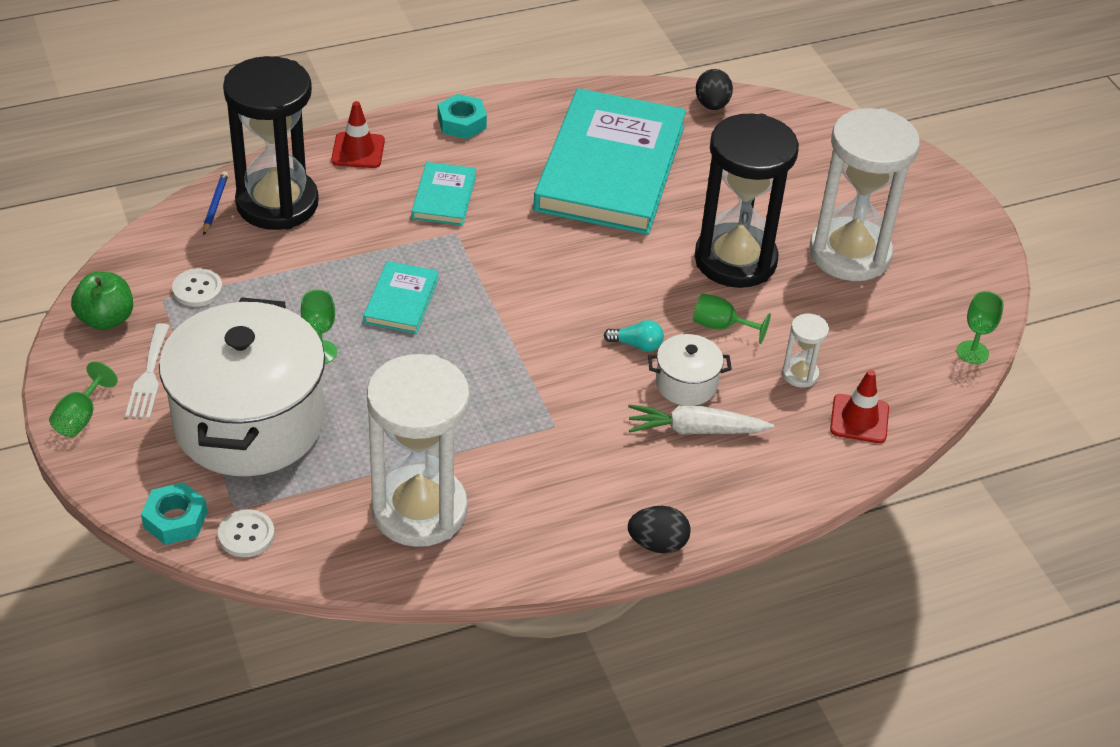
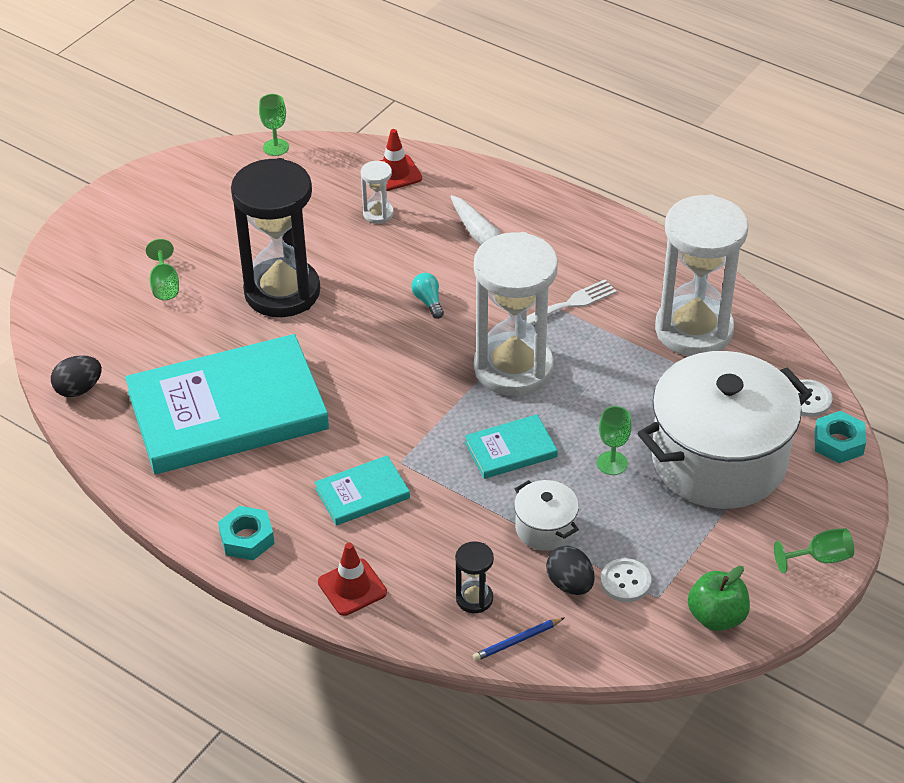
camera: 120 degrees left, 0 degrees up
white fork [125,323,169,419] -> white fork moved to [527,280,617,324]
black hourglass [223,56,319,230] -> black hourglass [455,541,494,613], size x0.42
black egg [628,506,691,553] -> black egg moved to [546,546,595,595]
white pot [648,334,732,406] -> white pot moved to [514,480,579,551]
green goblet [693,293,771,344] -> green goblet moved to [146,239,179,300]
white hourglass [809,108,920,281] -> white hourglass moved to [474,232,558,396]

